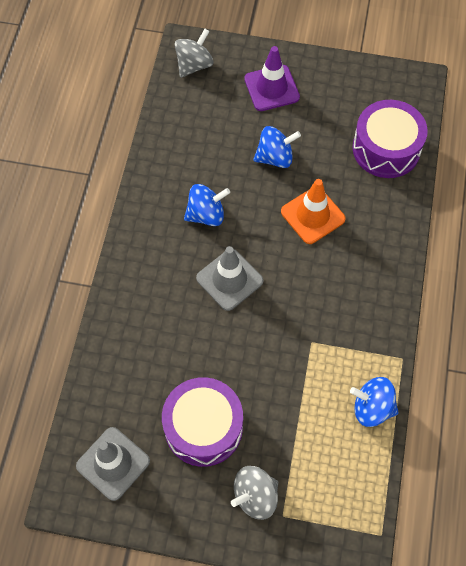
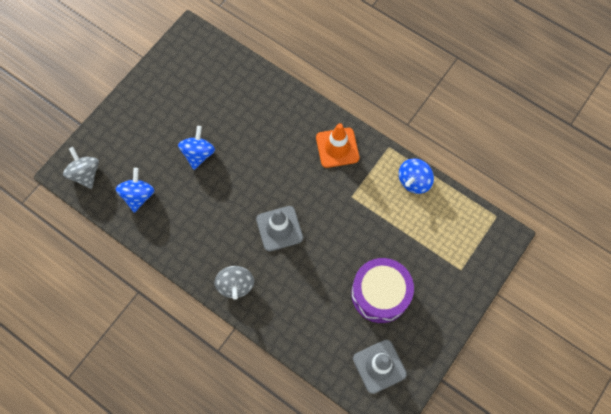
camera: 65 degrees left, 5 degrees up
blue spinning top [184,184,230,226] -> blue spinning top moved to [116,168,154,213]
grey spinning top [231,466,278,520] -> grey spinning top moved to [214,266,254,300]
purple traffic cone [244,46,300,111] -> none
orange traffic cone [281,179,346,244] -> orange traffic cone moved to [316,123,359,168]
purple drum [353,100,428,178] -> none

